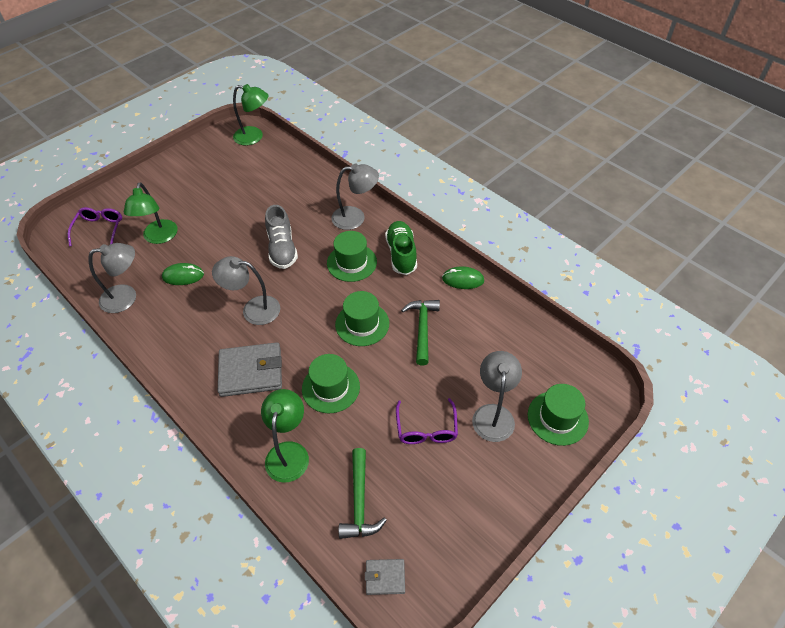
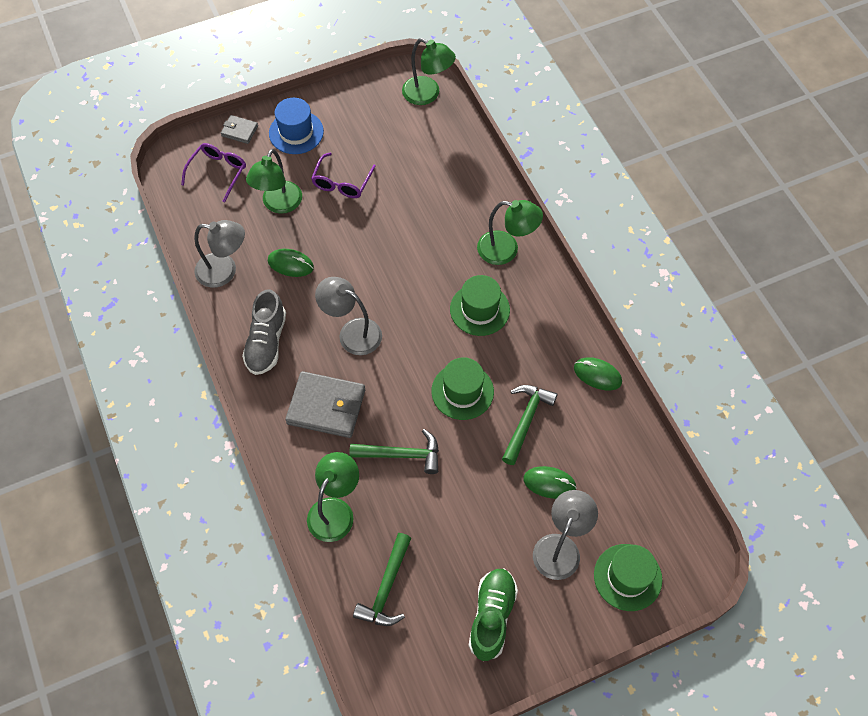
camera: 20 degrees right, 10 degrees up
grey shoe [265,205,298,269] -> grey shoe moved to [242,289,286,375]
green hat [302,354,360,413] -> green hammer [350,429,439,474]
grey lamp [331,164,379,230] -> green lamp [477,200,543,265]
grey wallet [365,559,405,595] -> grey wallet moved to [221,115,258,144]
green shoe [385,221,417,275] -> green shoe moved to [469,569,518,661]
purple glasses [396,398,458,444] -> purple glasses moved to [311,153,376,198]
none -> blue hat [269,98,324,154]
none -> green mouse [523,466,577,499]

